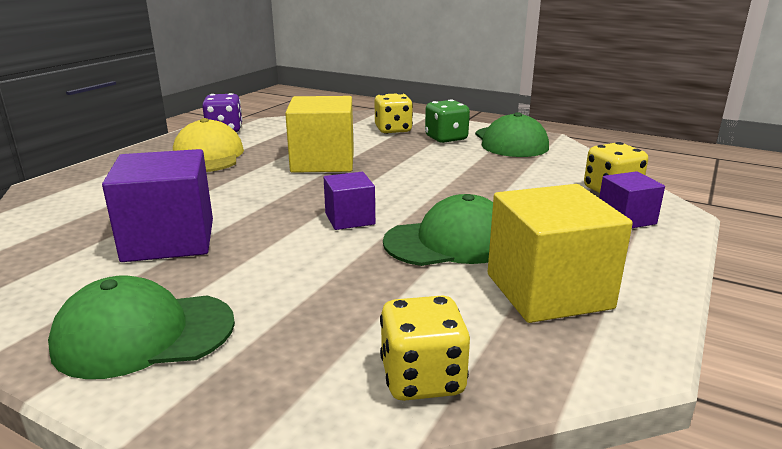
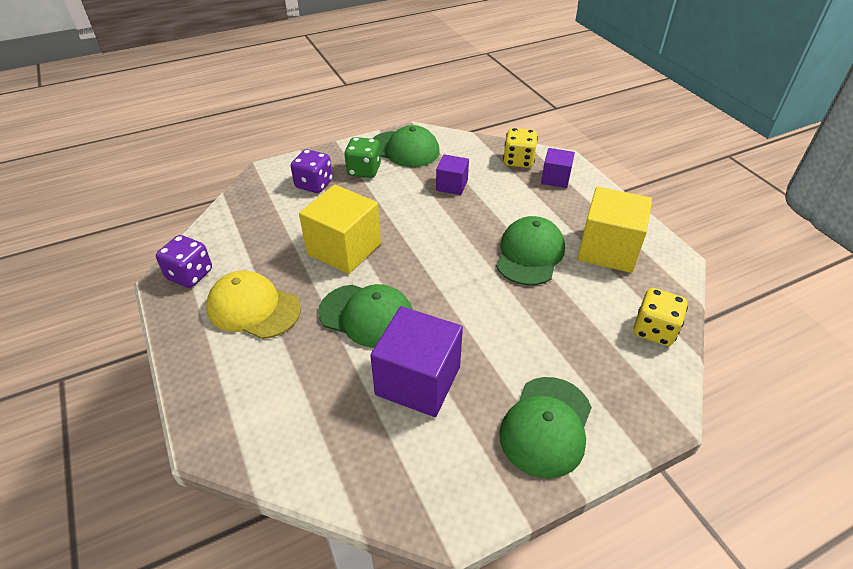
camera: 55 degrees left, 20 degrees up
purple cube [324,172,375,230] -> purple cube moved to [436,154,469,195]
yellow dice [375,93,413,134] -> purple dice [291,149,333,193]
none -> green cap [318,284,413,348]

